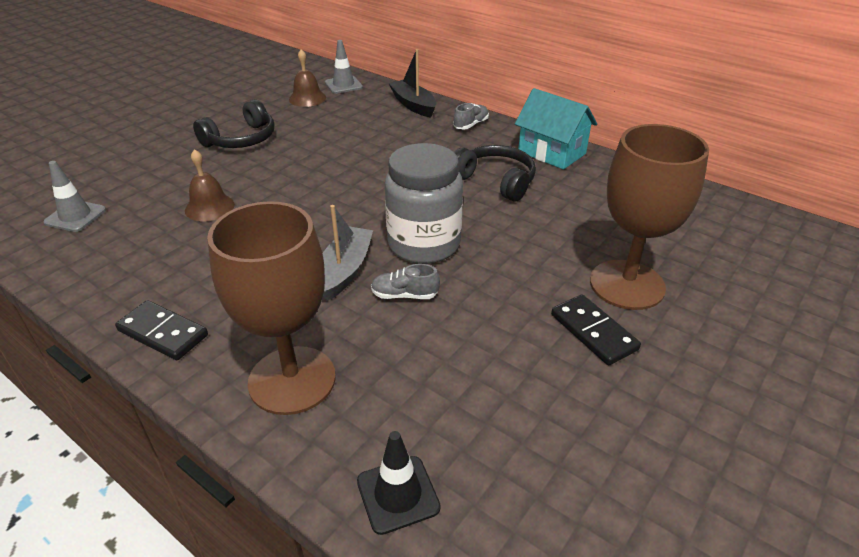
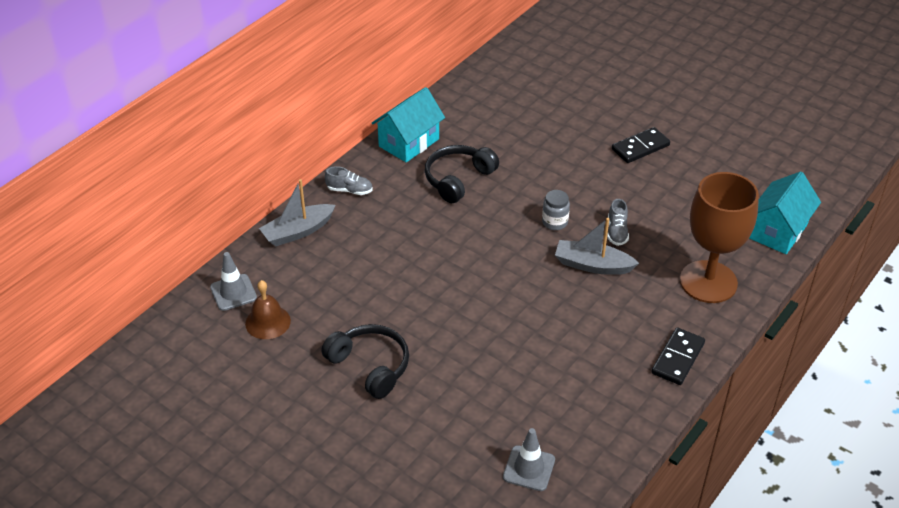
camera: 90 degrees left, 5 degrees up
brown bell [185,149,235,222] -> none
black traffic cone [357,431,441,535] -> turquoise house [749,171,821,254]
grey jar [385,143,463,264] -> grey jar [542,190,570,230], size x0.45
black boat [388,49,436,118] -> grey boat [259,179,336,246]
grey shoe [453,103,489,129] -> grey shoe turned 150 degrees clockwise [325,166,373,195]
brown goblet [590,124,709,310] -> none

